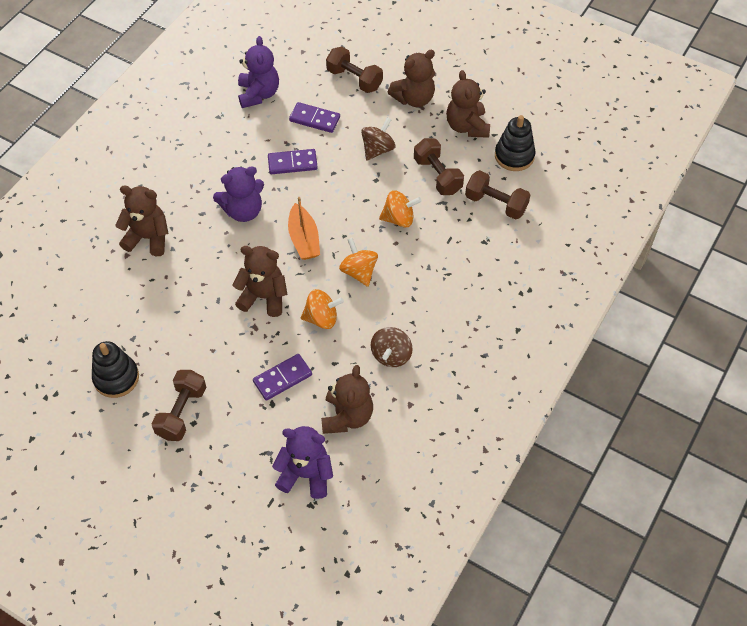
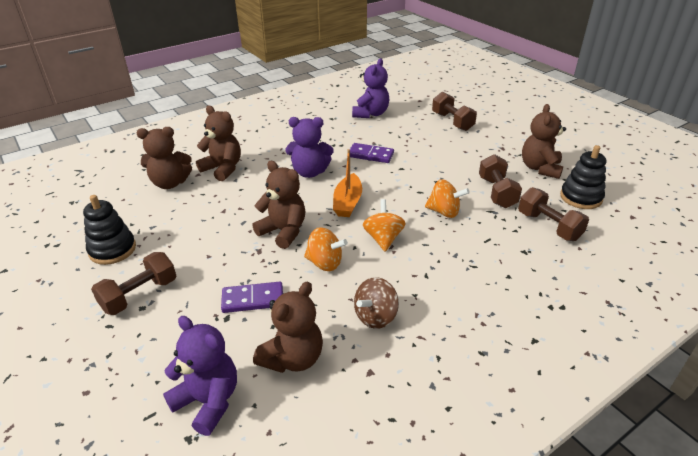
camera: 25 degrees right, 20 degrees down
purple domino [289,102,340,133] -> none
brown spinning top [361,117,395,161] -> none
brown teddy bear [388,50,435,107] -> brown teddy bear moved to [137,127,192,189]

